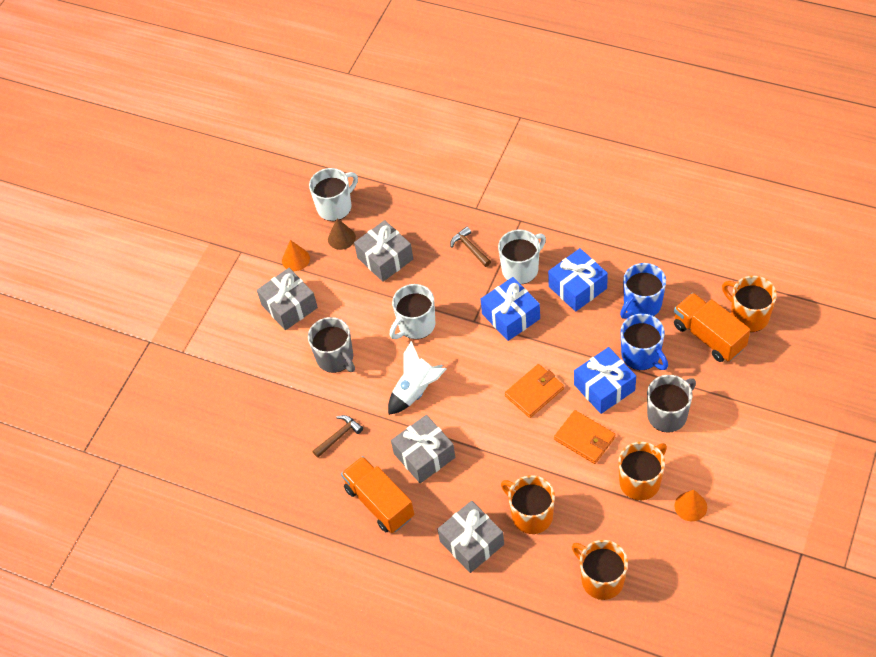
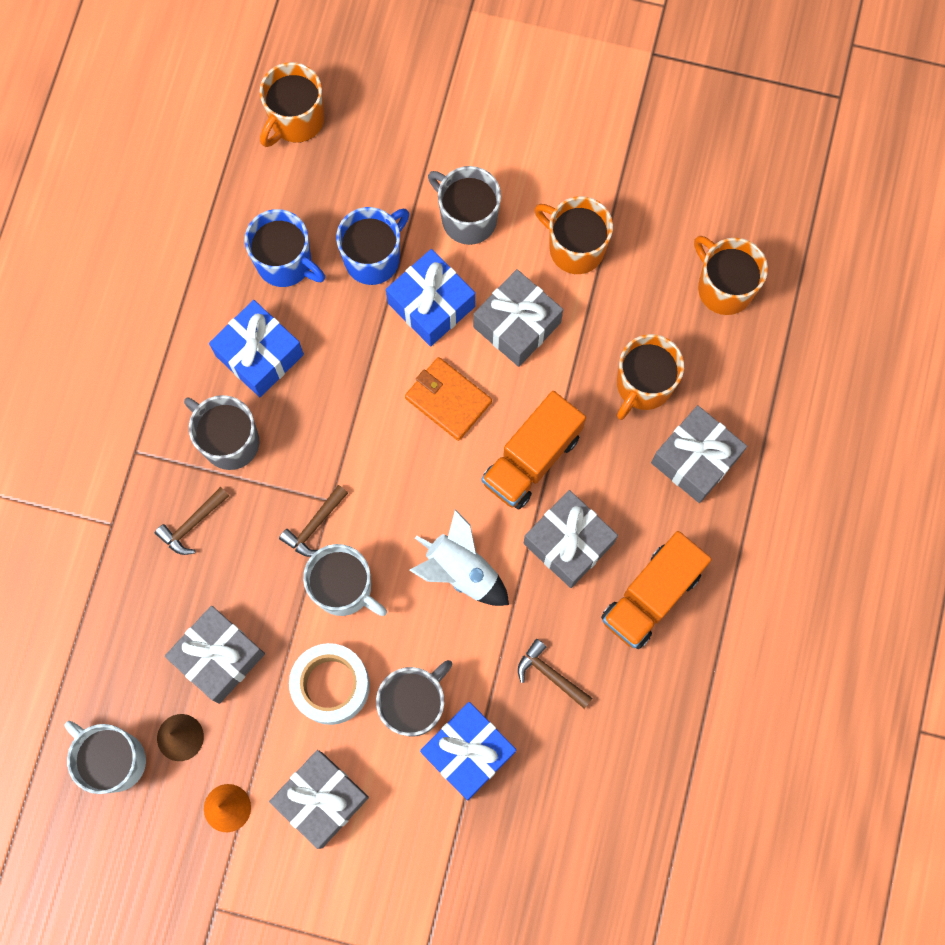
camera: 105 degrees left, 20 degrees up
blue gift [481,277,540,341] -> blue gift moved to [420,702,516,800]
white mug [498,229,546,284] -> grey mug [184,395,259,470]
orange wallet [554,410,616,464] -> grey gift [473,269,563,367]
orange mug [572,540,628,600] -> orange mug turned 105 degrees clockwise [694,236,768,315]
orange truck [674,293,750,362] -> orange truck moved to [482,391,586,509]
orange cone [674,490,707,521] -> none
none -> brown hammer [279,485,348,557]
none -> white tape [289,643,370,725]

